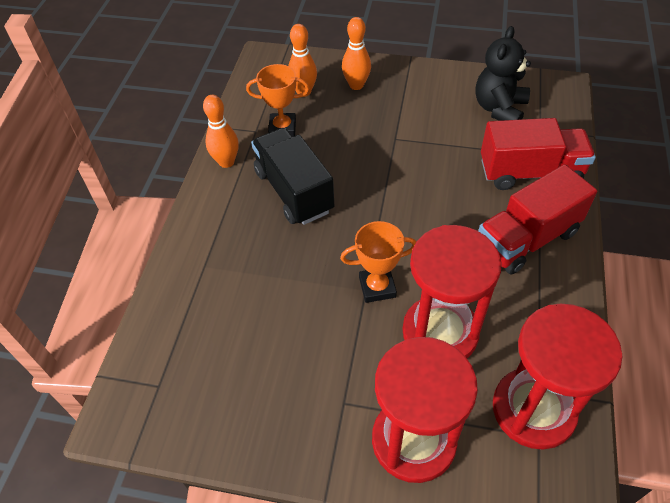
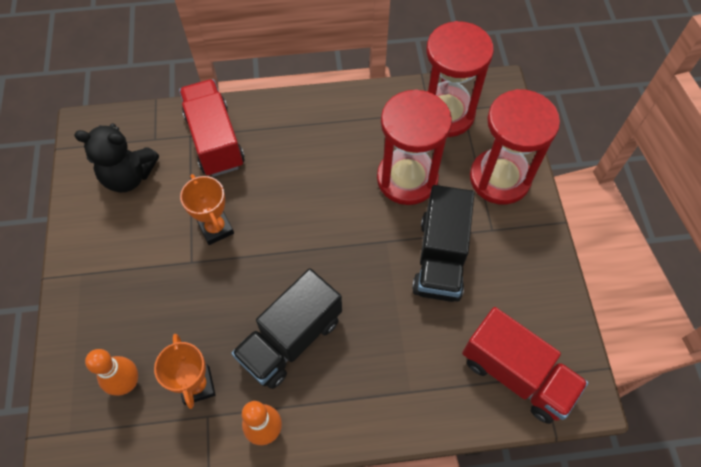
camera: 110 degrees left, 10 degrees up
orange trophy [340,221,416,303] -> orange trophy moved to [180,174,234,245]
orange bowling pin [342,17,371,90] -> none
red truck [478,164,597,275] -> red truck moved to [462,307,588,424]
none -> black truck [412,185,475,302]

